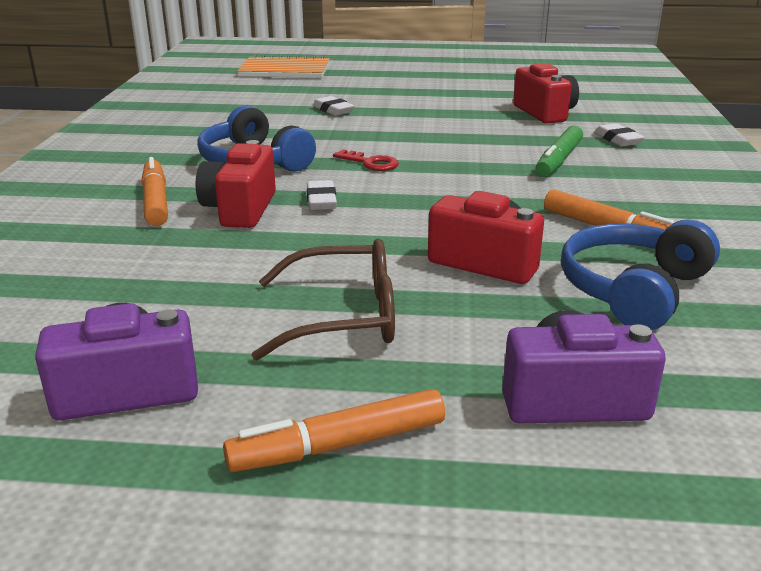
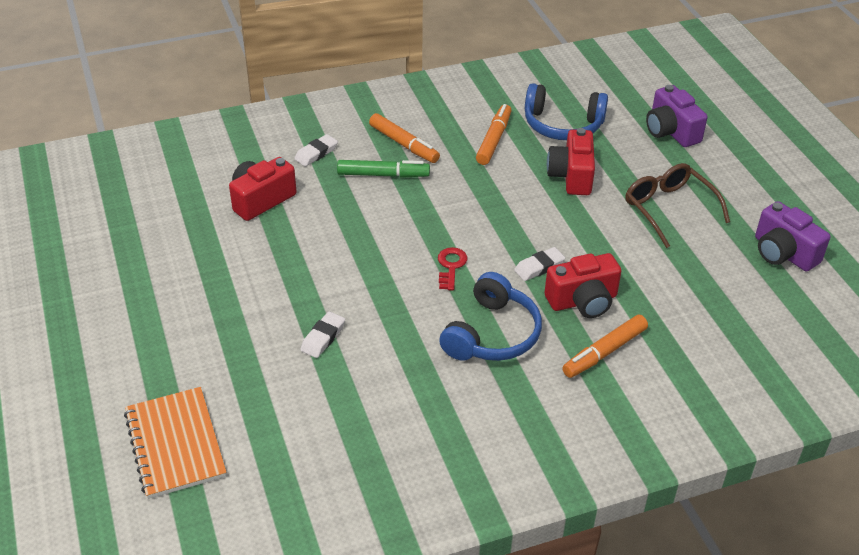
camera: 115 degrees left, 15 degrees up
orange marker [223,389,445,472] -> orange marker moved to [369,113,440,163]

